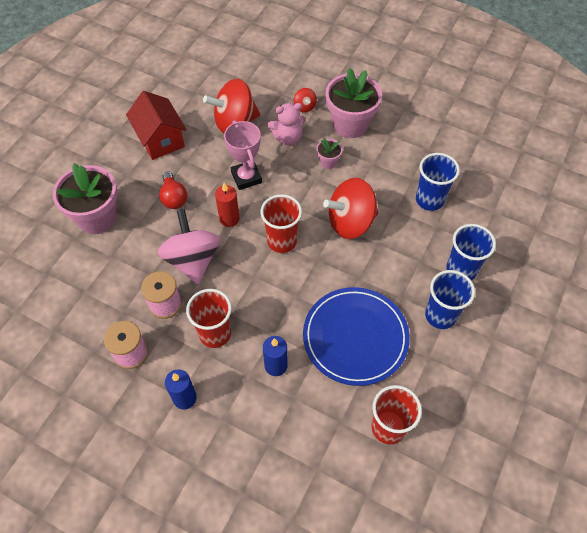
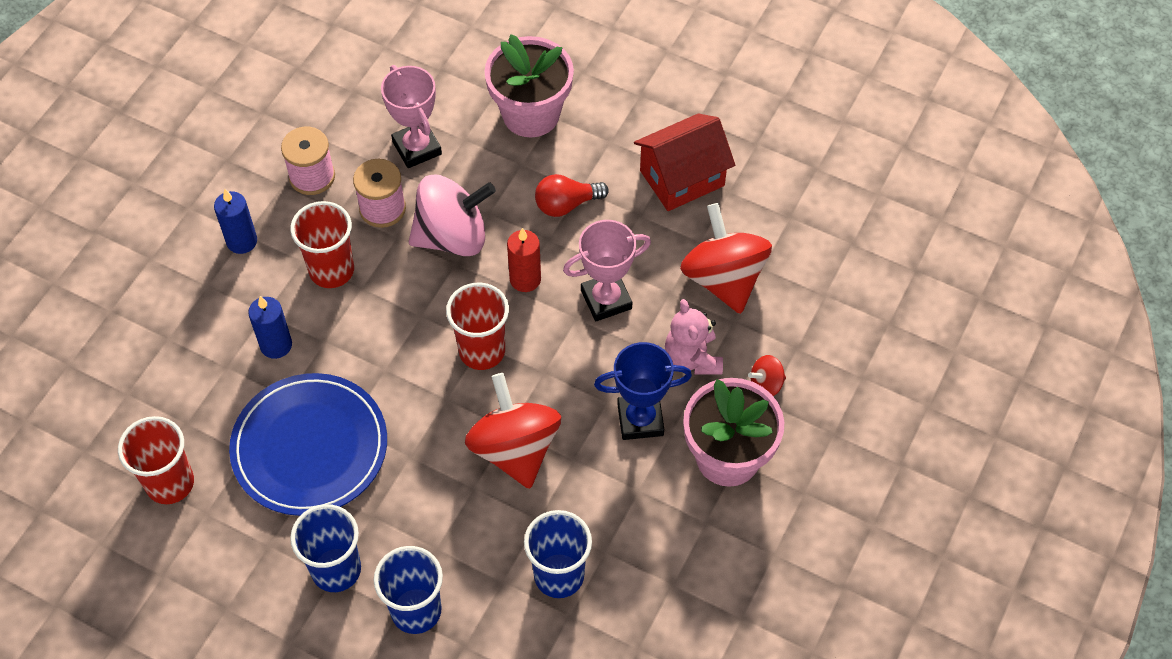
camera: 90 degrees right, 0 degrees up
pink flower pot [316,138,343,169] -> blue trophy [594,342,692,440]
none -> pink trophy [381,65,442,168]

